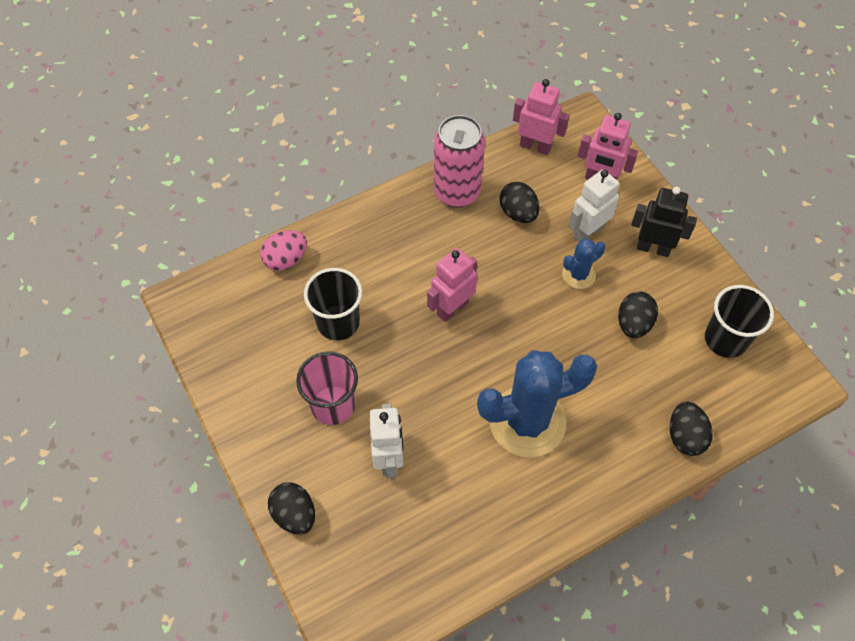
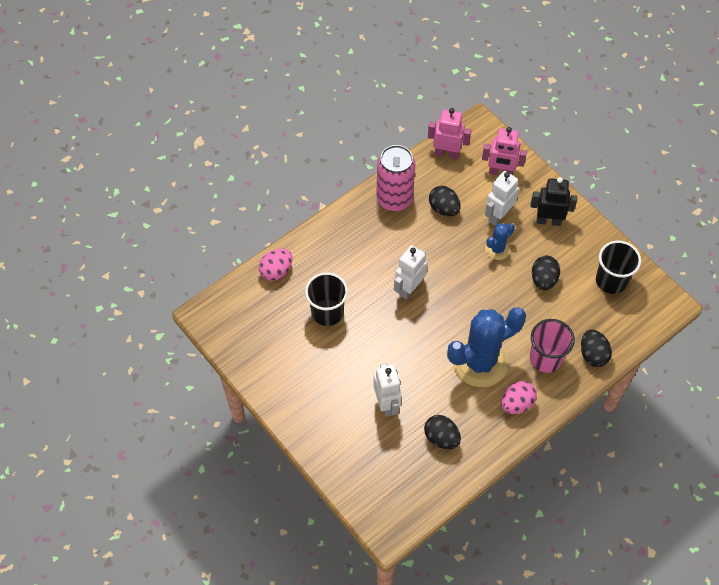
camera: 10 degrees left, 0 degrees up
black egg [268,482,315,535] -> black egg moved to [424,415,461,449]
pink cup [296,351,358,425] -> pink cup moved to [530,319,575,373]
pink robot [427,248,477,322] -> white robot [394,245,428,300]
none -> pink egg [501,381,537,414]

